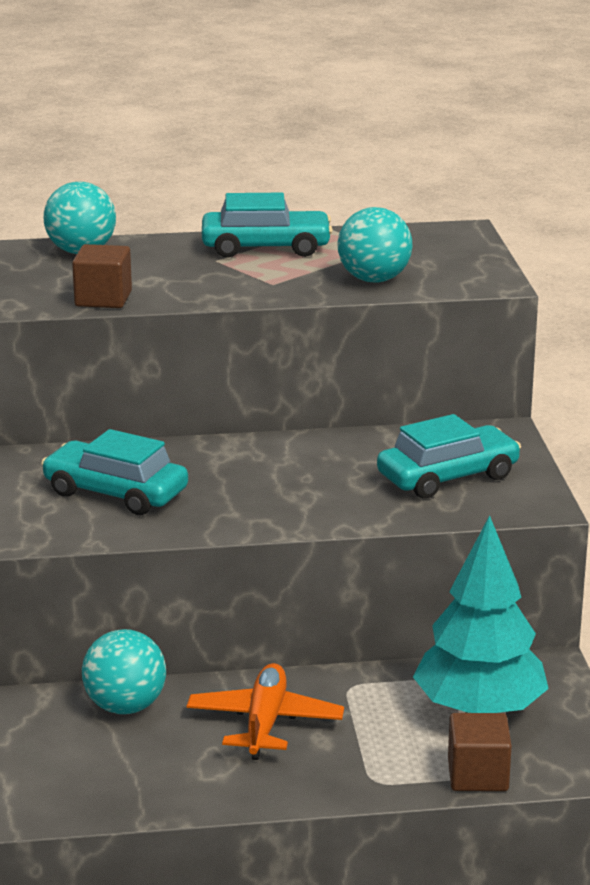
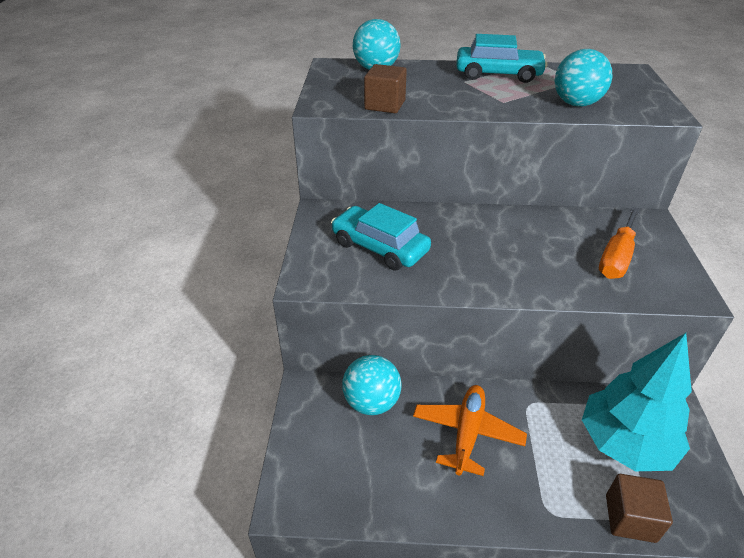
camera: 10 degrees right, 15 degrees up
turquoise car [377,414,521,499] -> orange screwdriver [599,207,640,279]

